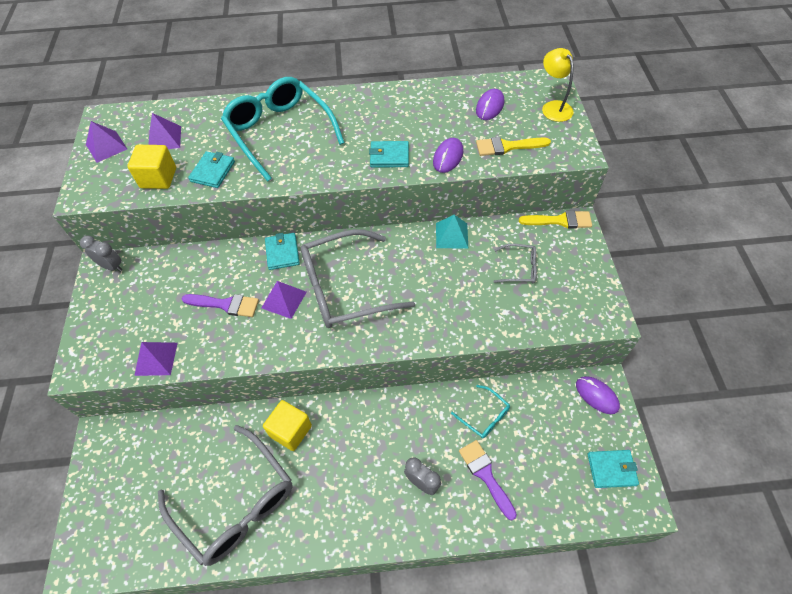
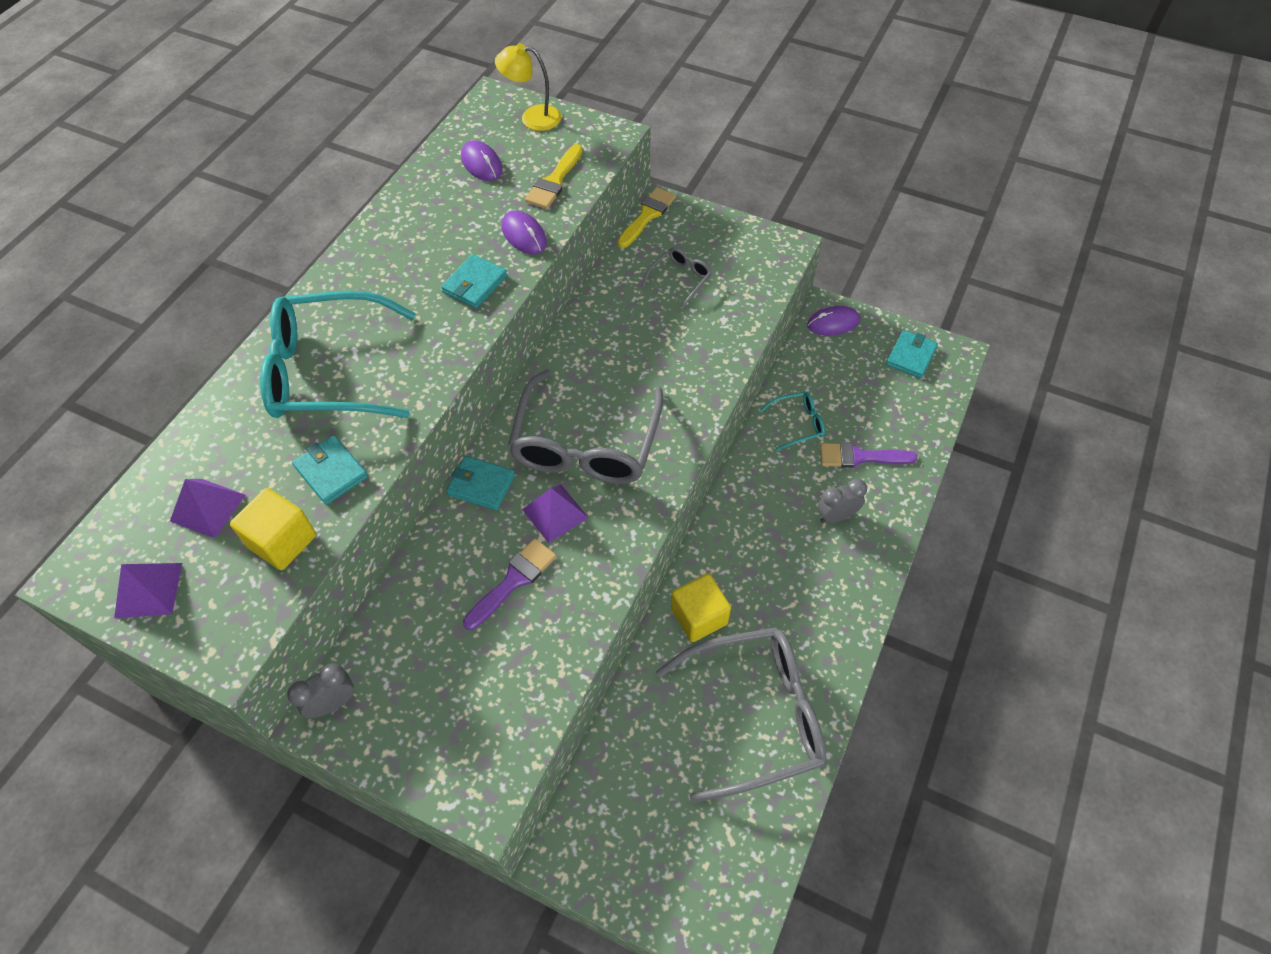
camera: 60 degrees left, 0 degrees up
purple pyramid [134,342,178,376] -> none
turquoise pyramid [436,215,468,249] -> none

